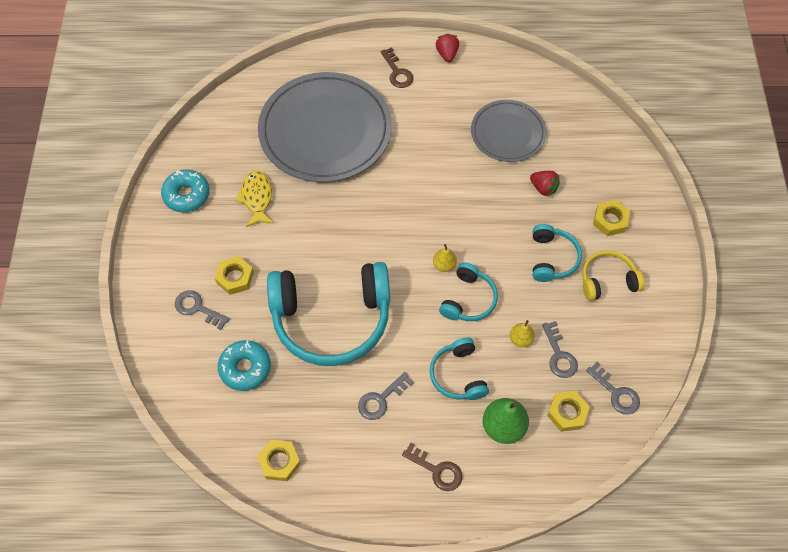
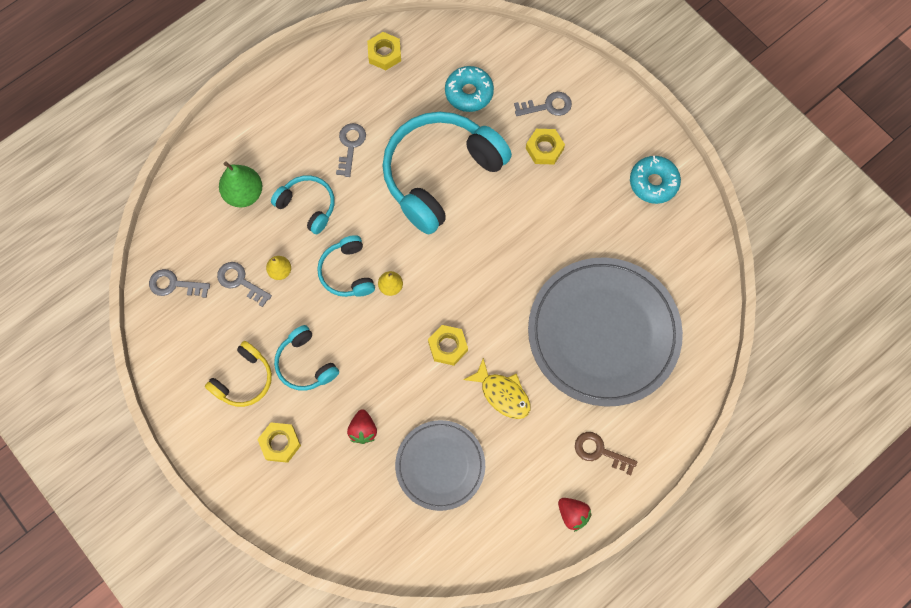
camera: 140 degrees right, 10 degrees up
yellow fish [235,170,274,227] -> yellow fish moved to [463,358,530,419]
brown key [402,443,463,491] -> none
red strawberry [530,171,560,196] -> red strawberry turned 90 degrees counterclockwise [347,409,377,444]
yellow nut [547,391,590,432] -> yellow nut moved to [428,325,468,366]

